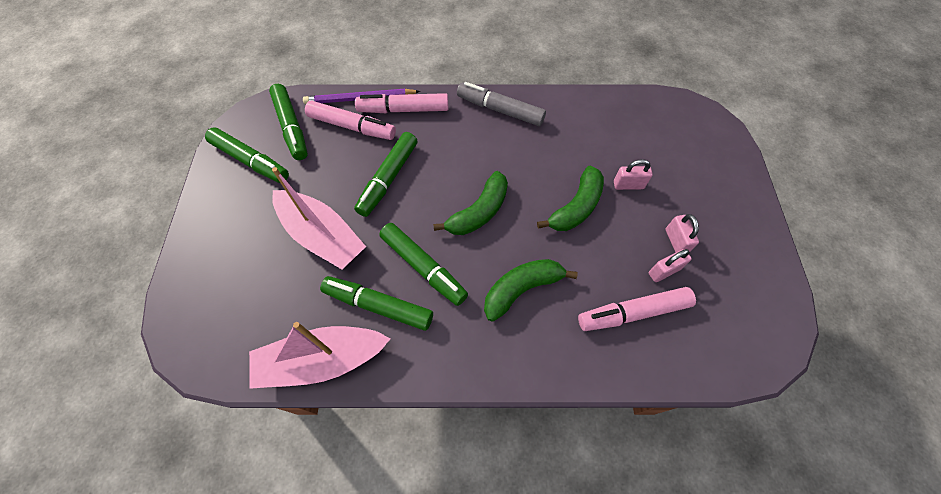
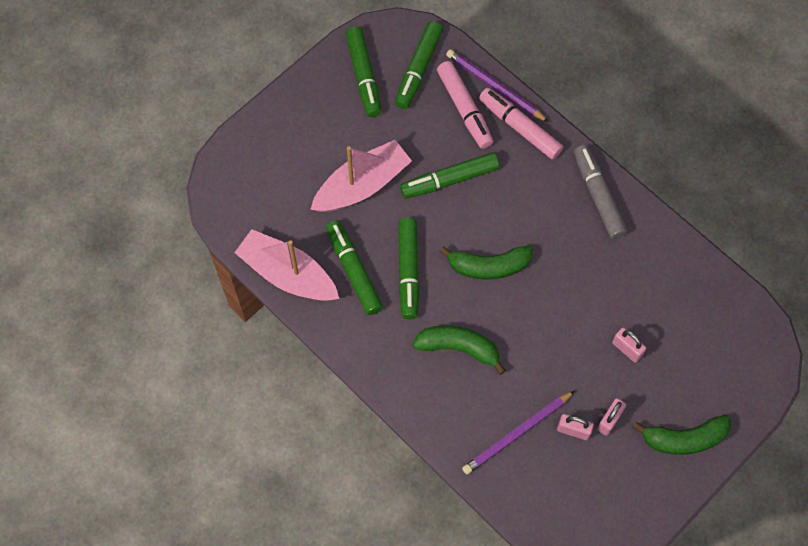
camera: 45 degrees right, 5 degrees up
pink boat [272,167,366,269] -> pink boat turned 120 degrees counterclockwise [310,140,412,212]
green banana [537,165,604,231] -> green banana moved to [633,415,731,455]
pink marker [578,287,696,331] -> purple pencil [462,391,575,474]

